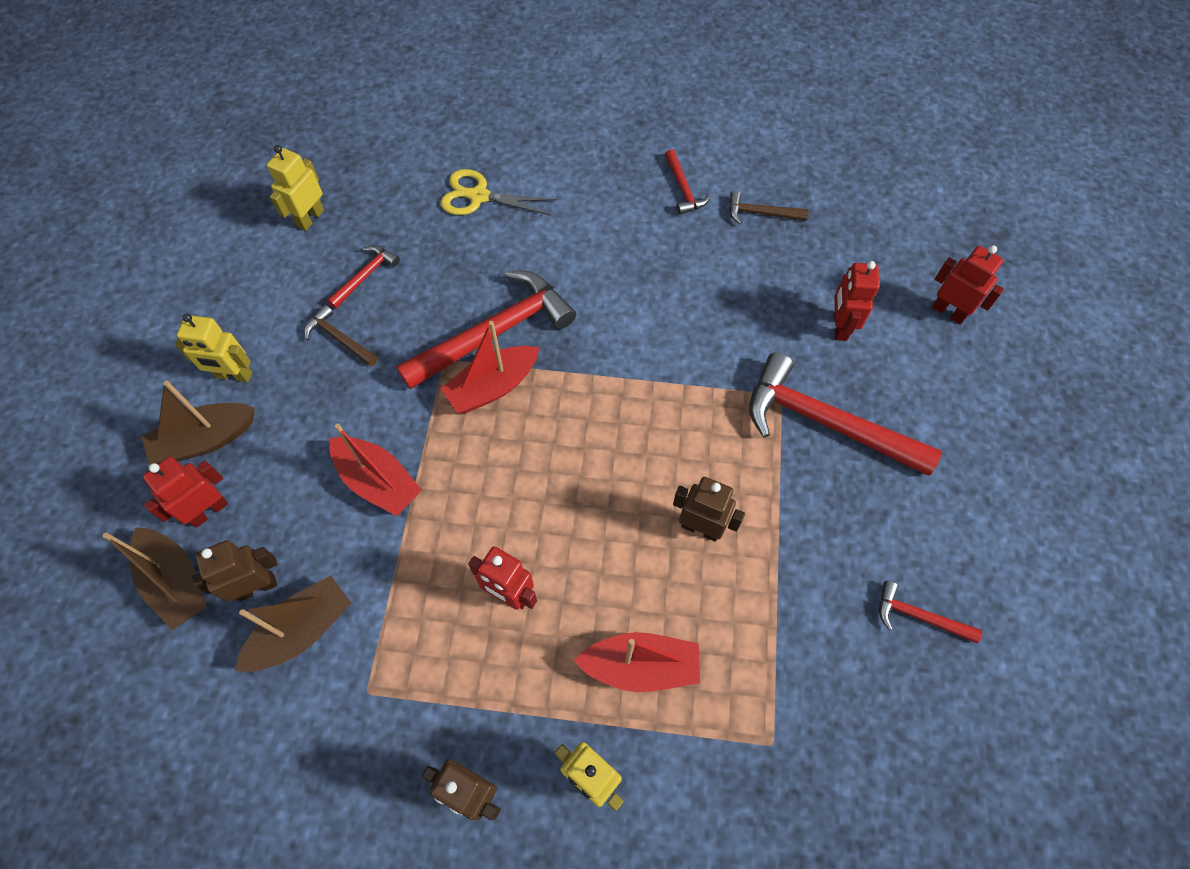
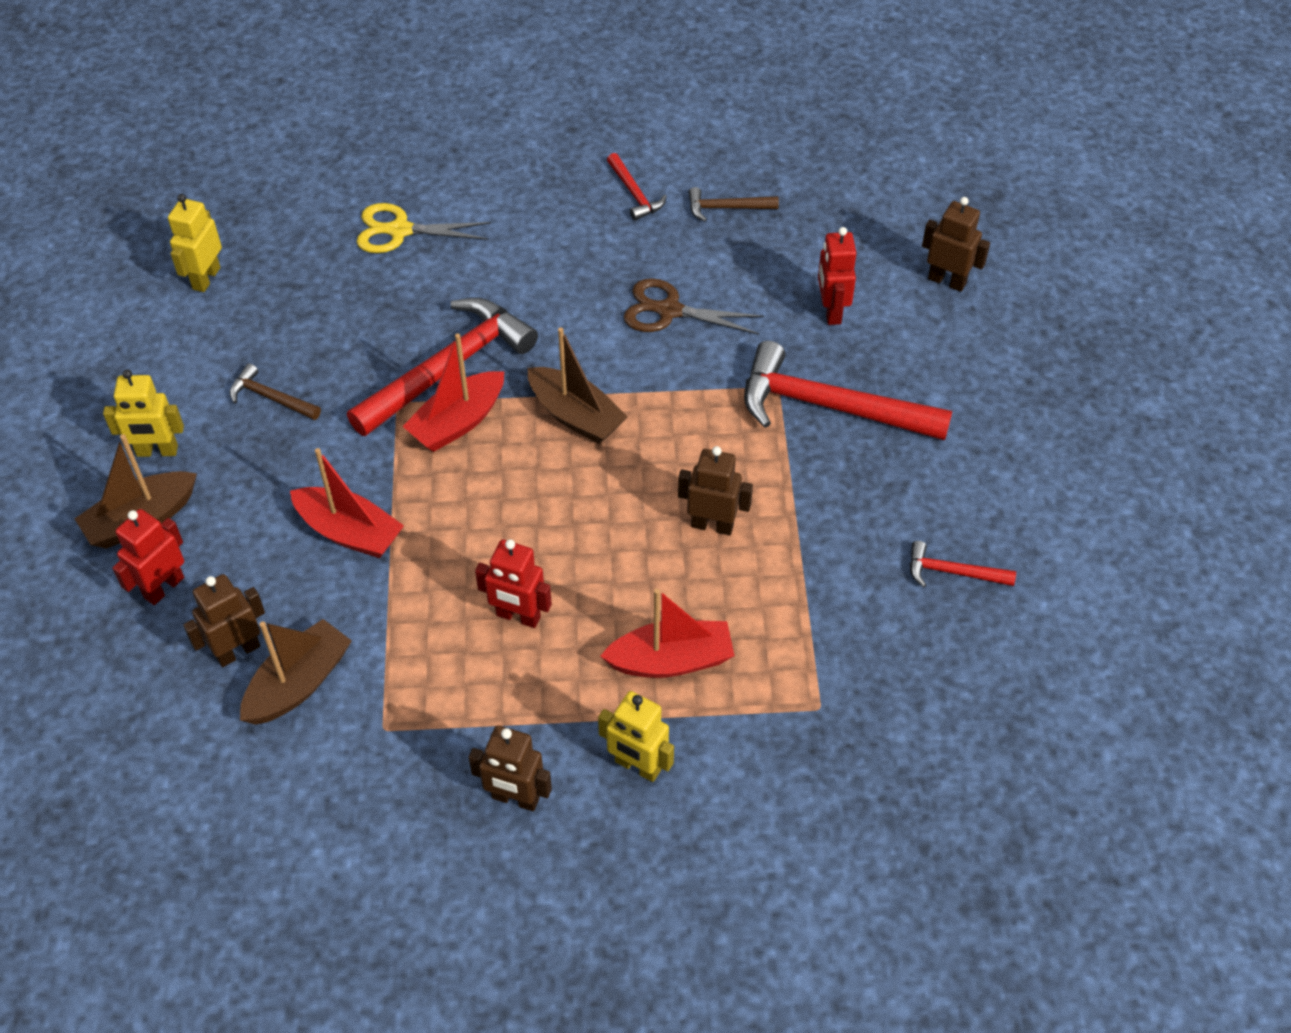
camera: 10 degrees left, 10 degrees down
brown boat [103,528,207,630] -> brown boat moved to [528,328,627,444]
red hammer [327,245,400,309] -> none
red robot [932,245,1004,324] -> brown robot [922,197,990,292]
none -> brown scissors [624,278,764,335]

